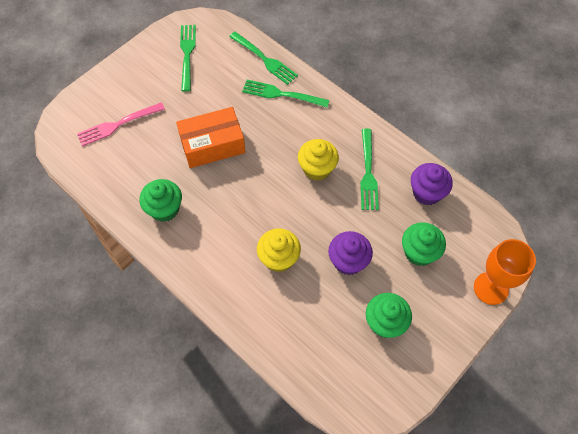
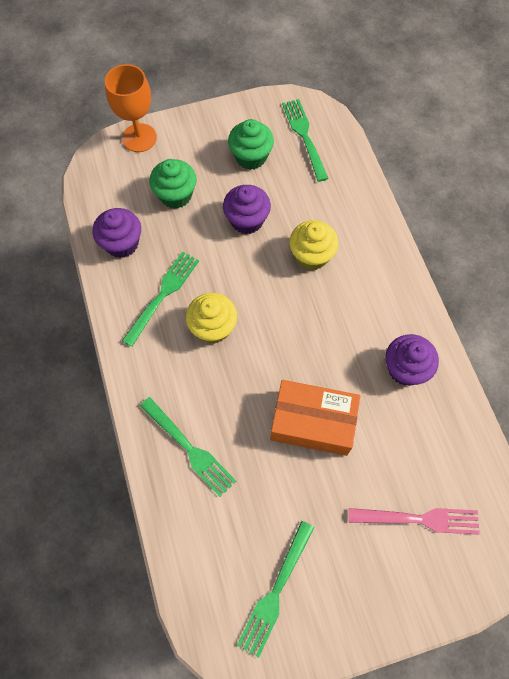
camera: 150 degrees left, 5 degrees up
green cupcake [139,179,182,222] -> purple cupcake [386,334,439,386]
green fork [229,32,298,85] -> green fork moved to [282,99,328,182]

